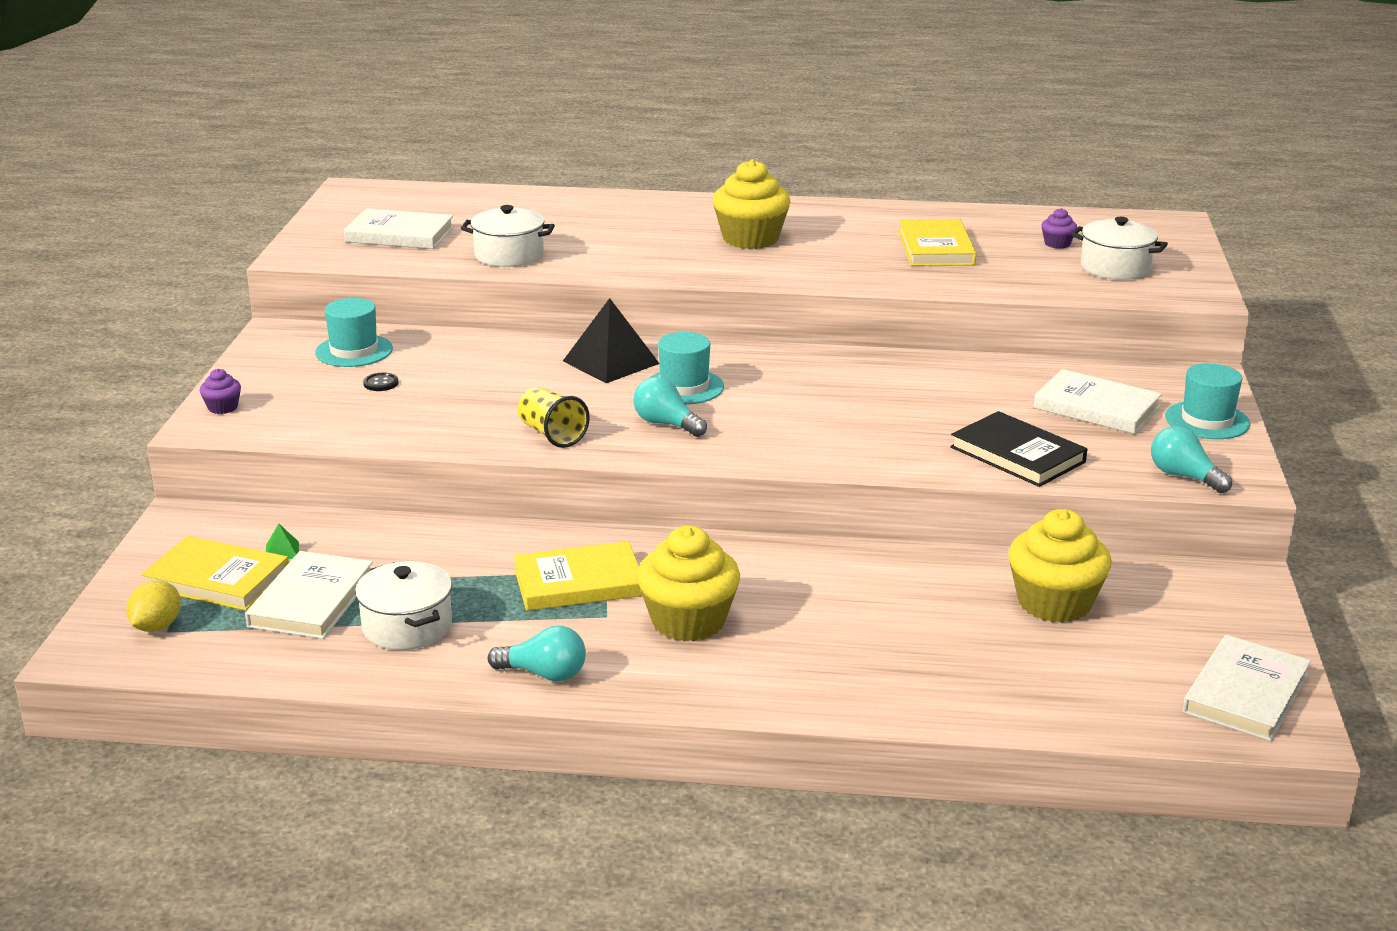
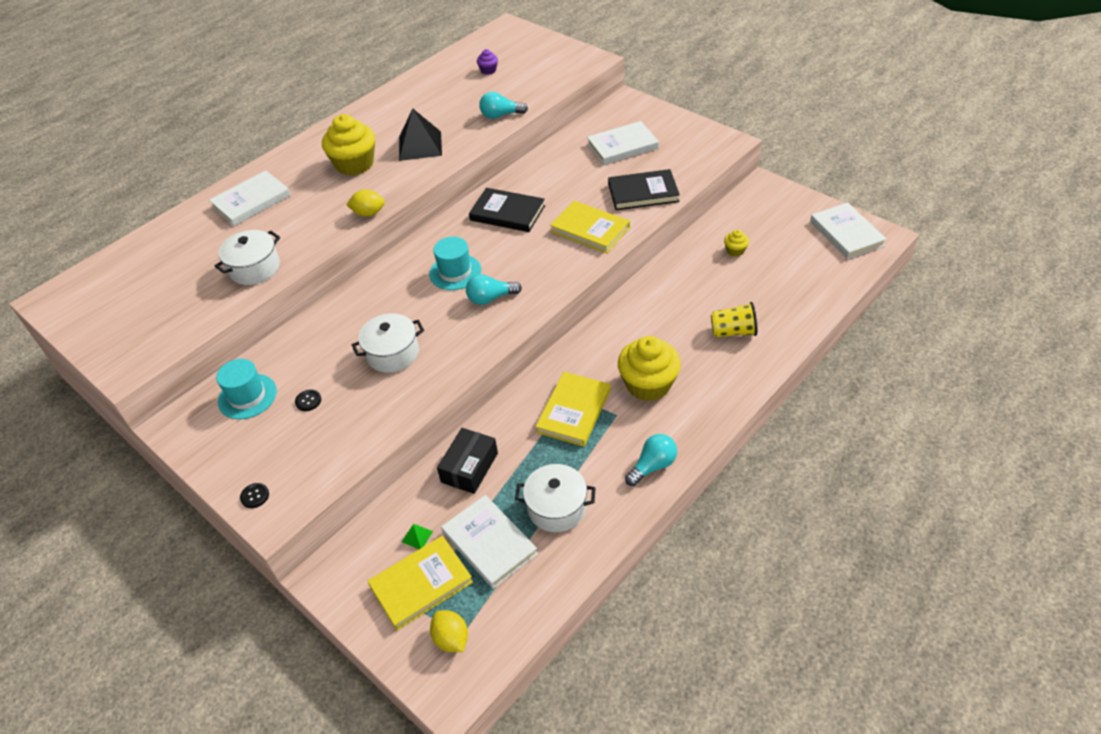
camera: 50 degrees left, 20 degrees up
purple cupcake [200,369,241,414] -> black button [240,483,269,508]
white book [344,208,454,249] -> white book moved to [209,170,291,226]
yellow cup [518,387,590,448] -> yellow cup moved to [711,302,757,337]
black pyramid [563,298,659,383] -> black pyramid moved to [399,108,442,161]
yellow book [898,219,977,266] -> yellow book moved to [550,201,630,253]
yellow cupcake [1008,509,1111,623] -> yellow cupcake [724,230,749,257], size x0.45
white pot [1071,217,1168,280] -> white pot moved to [352,314,424,373]
turquoise light bulb [1151,426,1232,493] -> turquoise light bulb moved to [479,92,528,119]
turquoise hat [1165,363,1250,439] -> none
none -> yellow lemon [346,189,385,217]
none -> black box [437,428,498,494]
none -> black book [469,188,545,232]

